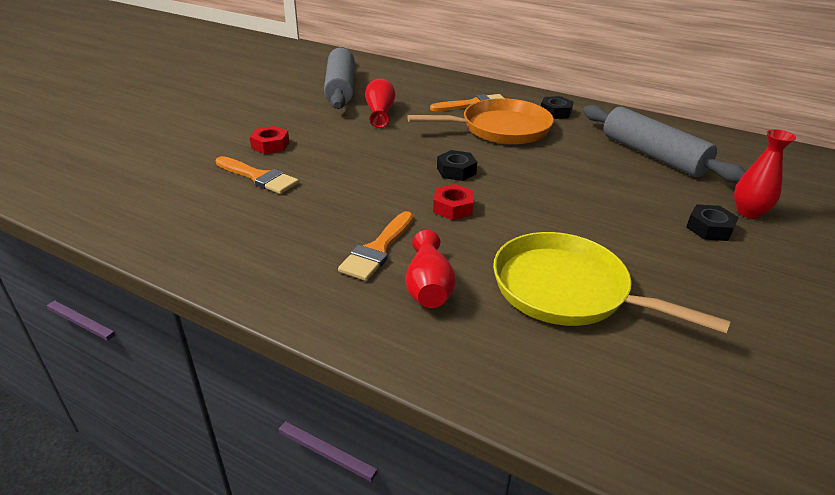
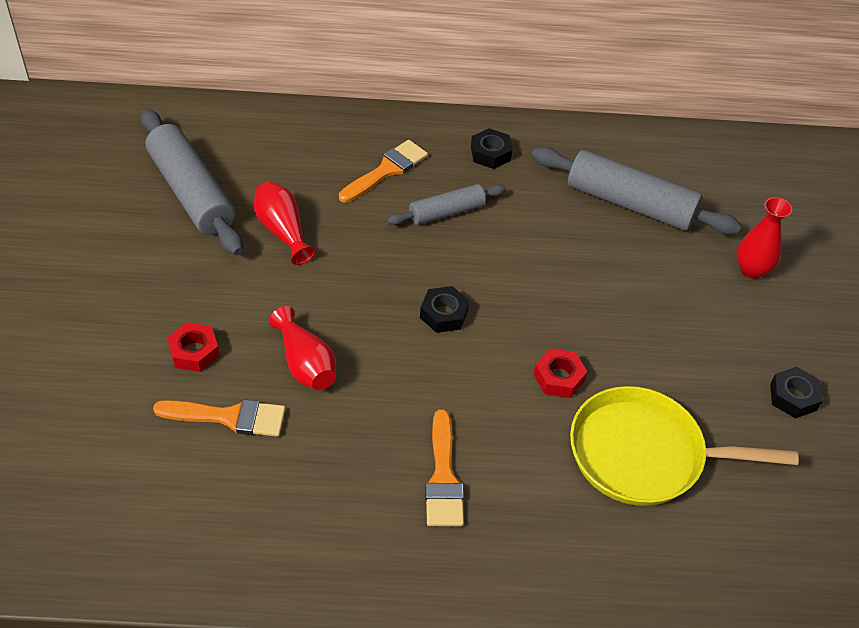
camera: 30 degrees left, 15 degrees up
red vase [405,230,456,308] -> red vase moved to [269,306,336,390]
orange pan [407,98,554,145] -> grey rolling pin [387,184,506,225]
red nut [433,184,474,220] -> red nut moved to [534,348,587,398]
black nut [686,204,739,241] -> black nut moved to [770,367,823,419]

